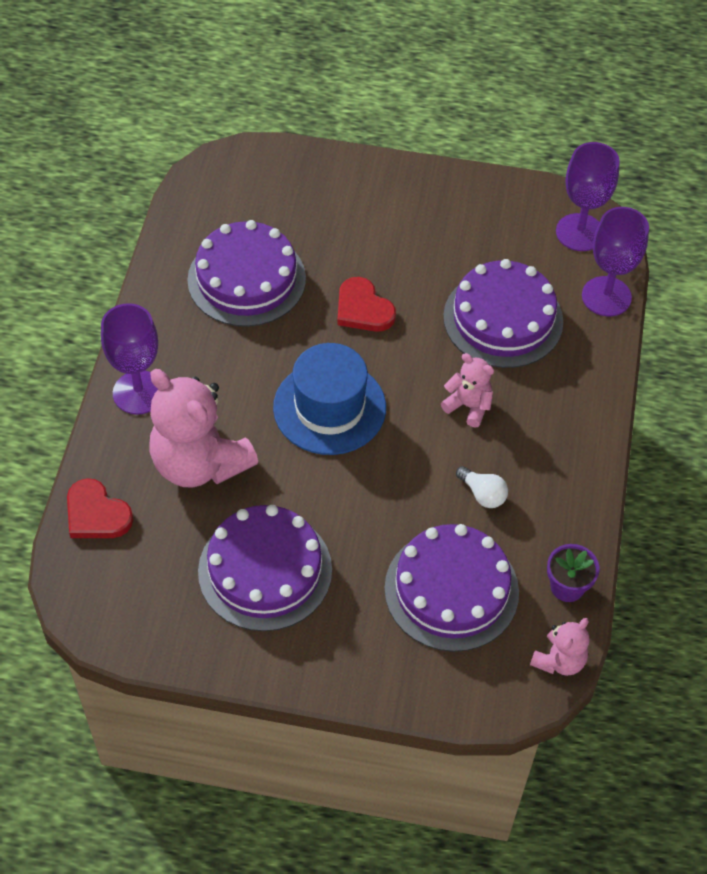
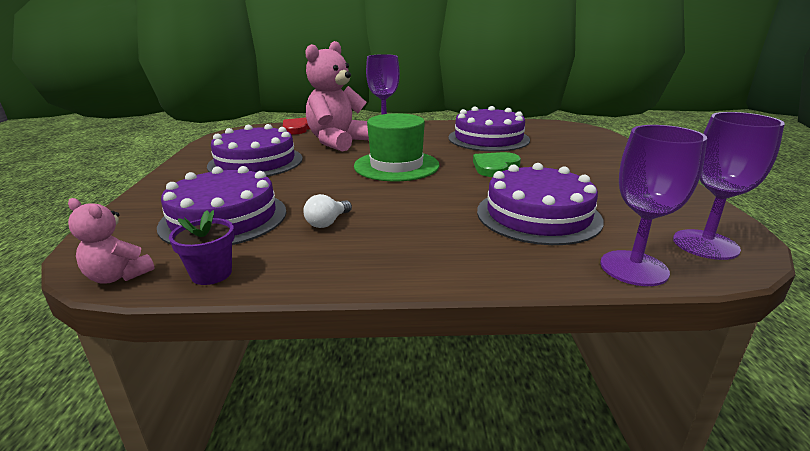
camera: 80 degrees right, 30 degrees down
blue hat [273,343,386,455] -> green hat [354,113,440,181]
red heart [337,277,396,332] -> green heart [473,152,521,177]
pink teddy bear [441,353,494,428] -> none

